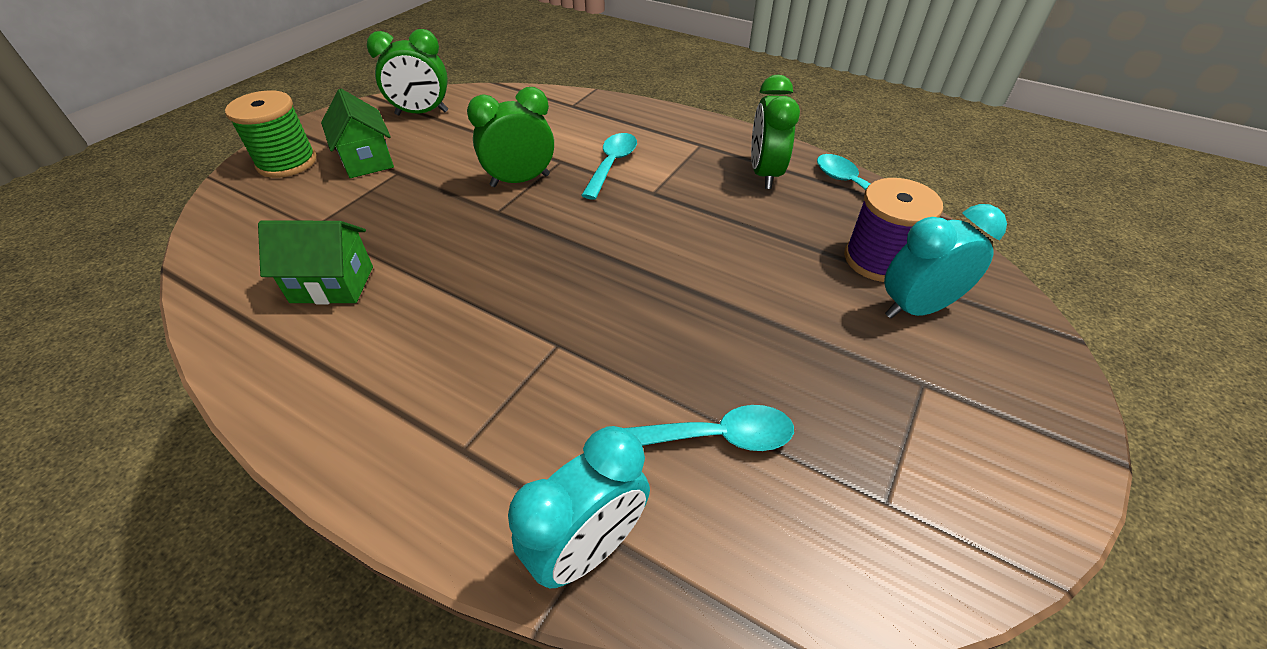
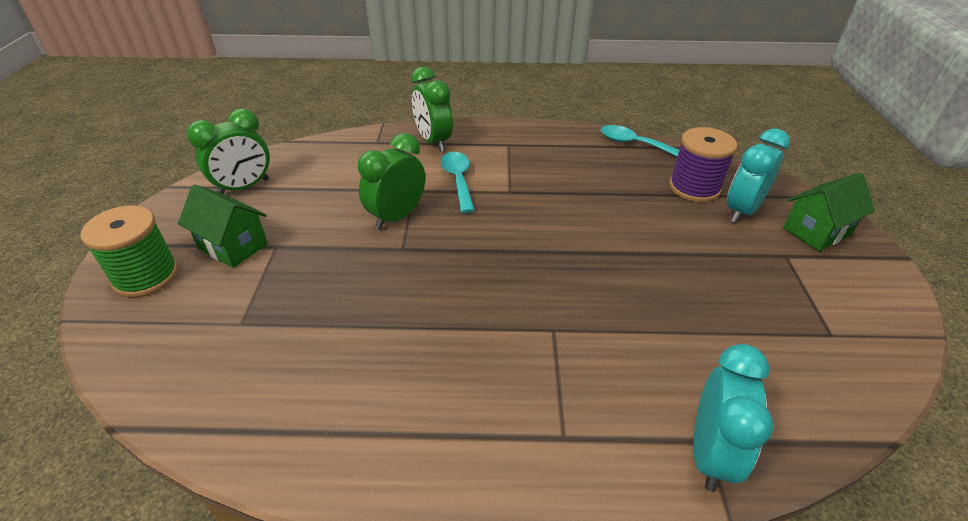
camera: 30 degrees left, 5 degrees down
green house [258,221,373,304] -> green house moved to [783,173,875,251]
turquoise spoon [625,405,794,451] -> none
green clock [751,75,800,189] -> green clock moved to [411,67,453,152]

